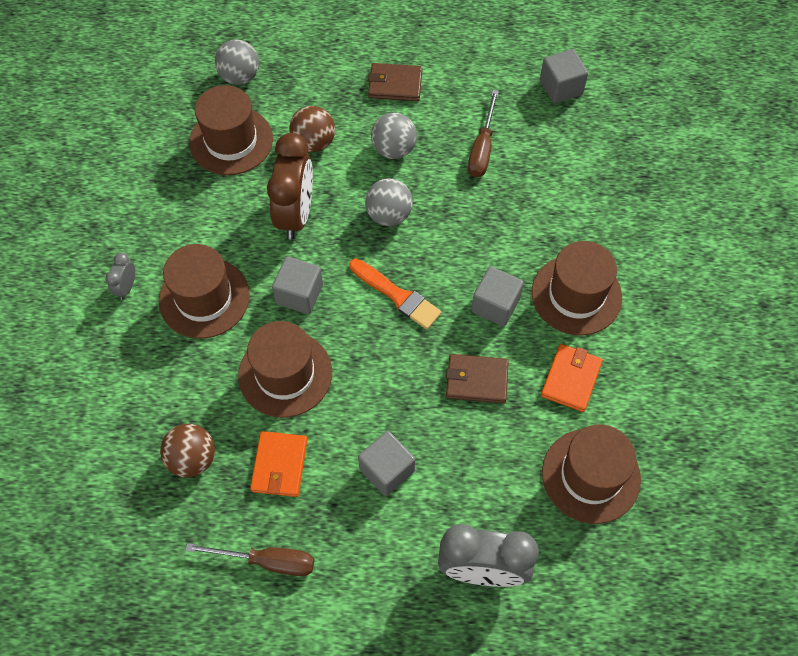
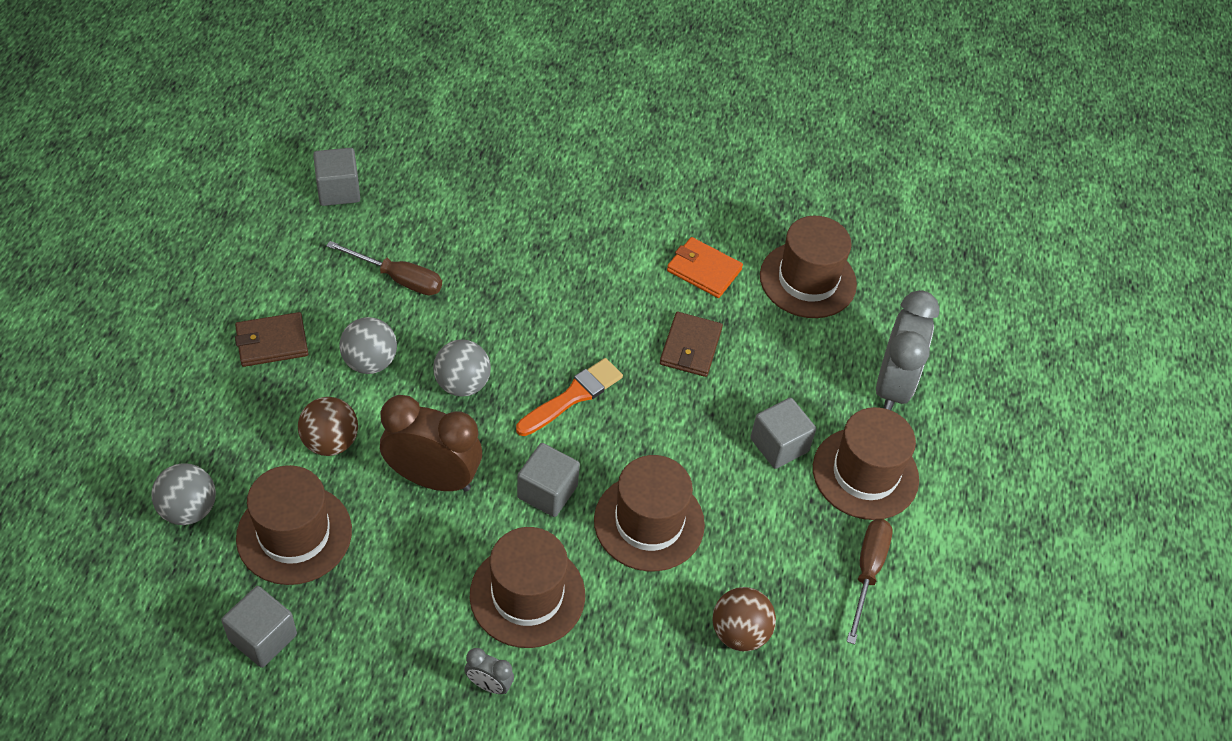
camera: 85 degrees left, 10 degrees down
orange wallet [250,431,307,497] -> none
brown wallet [368,63,422,101] -> brown wallet turned 60 degrees clockwise [235,312,308,367]
grey cube [471,266,524,327] -> grey cube moved to [221,586,297,668]
brown hat [532,241,622,336] -> brown hat moved to [813,407,919,520]

